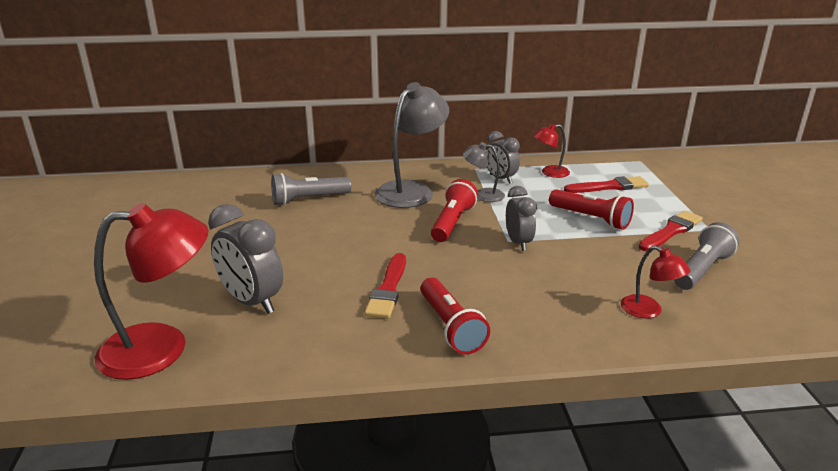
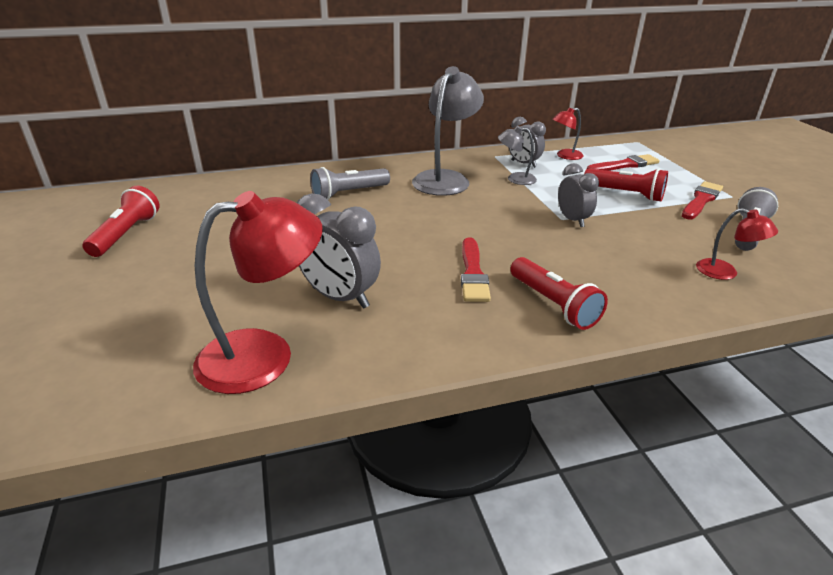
camera: 10 degrees left, 5 degrees up
red flashlight [431,179,478,242] -> red flashlight moved to [82,186,159,257]

